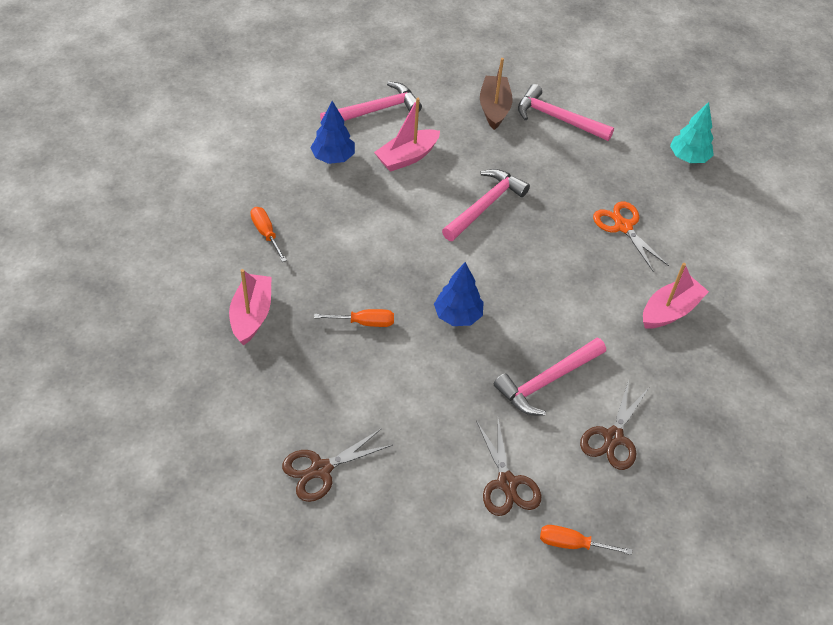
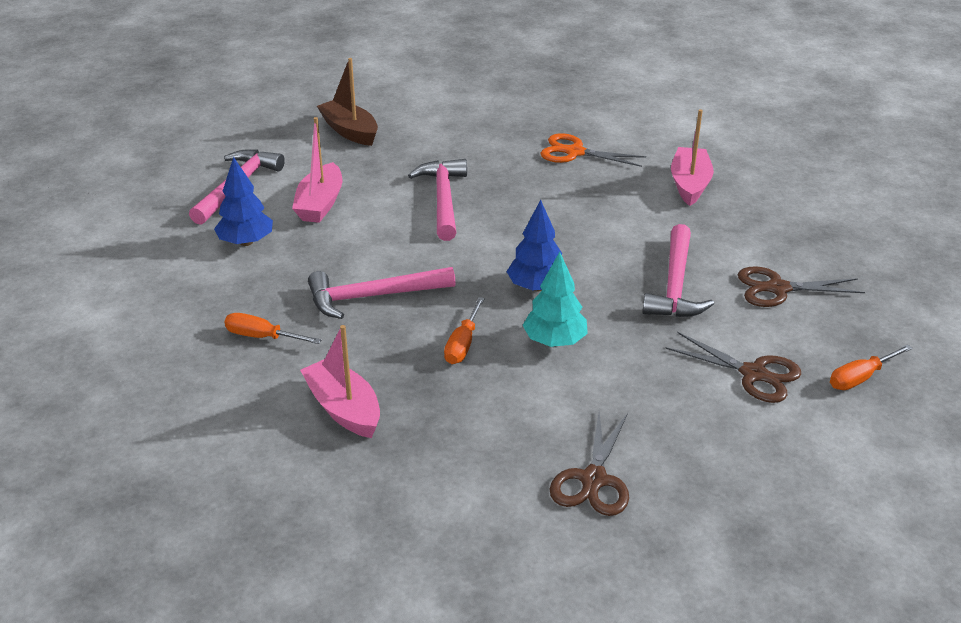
camera: 40 degrees left, 15 degrees down
orange screwdriver [314,309,394,327] -> orange screwdriver turned 150 degrees clockwise [444,297,485,364]
pink hammer [518,84,614,141] -> pink hammer moved to [308,267,456,319]
brown scissors [580,380,649,470] -> brown scissors turned 105 degrees clockwise [738,266,865,307]
turquoise tree [670,102,714,163] -> turquoise tree moved to [523,252,588,347]

